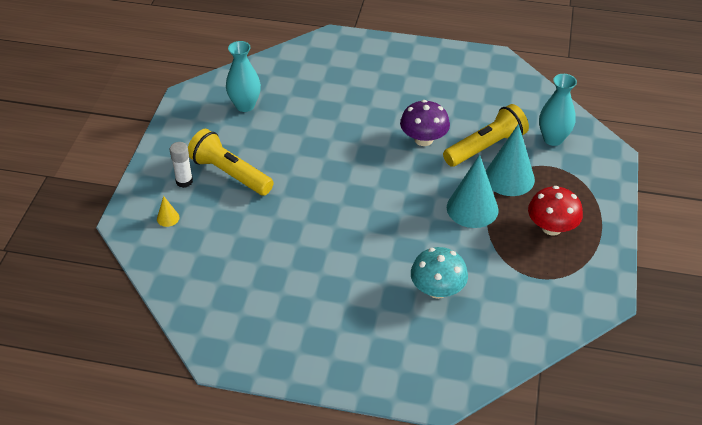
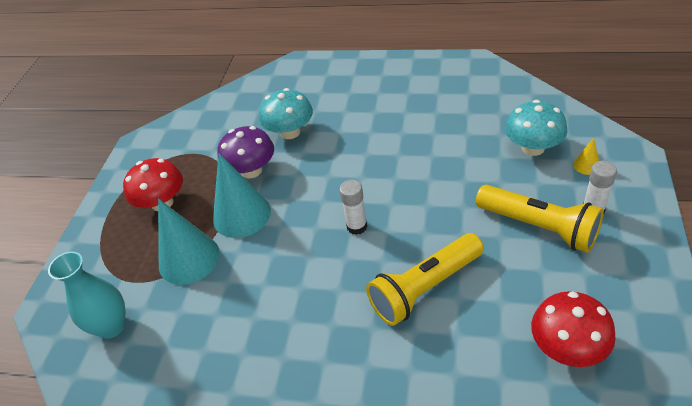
camera: 175 degrees left, 0 degrees up
turquoise vase [226,41,261,112] -> red mushroom [531,291,616,367]
purple mushroom [400,100,450,146] -> purple mushroom moved to [217,126,274,178]
yellow flashlight [443,104,529,167] -> yellow flashlight moved to [366,233,484,326]
none -> white glue stick [339,180,367,235]
none -> turquoise mushroom [505,100,567,156]

